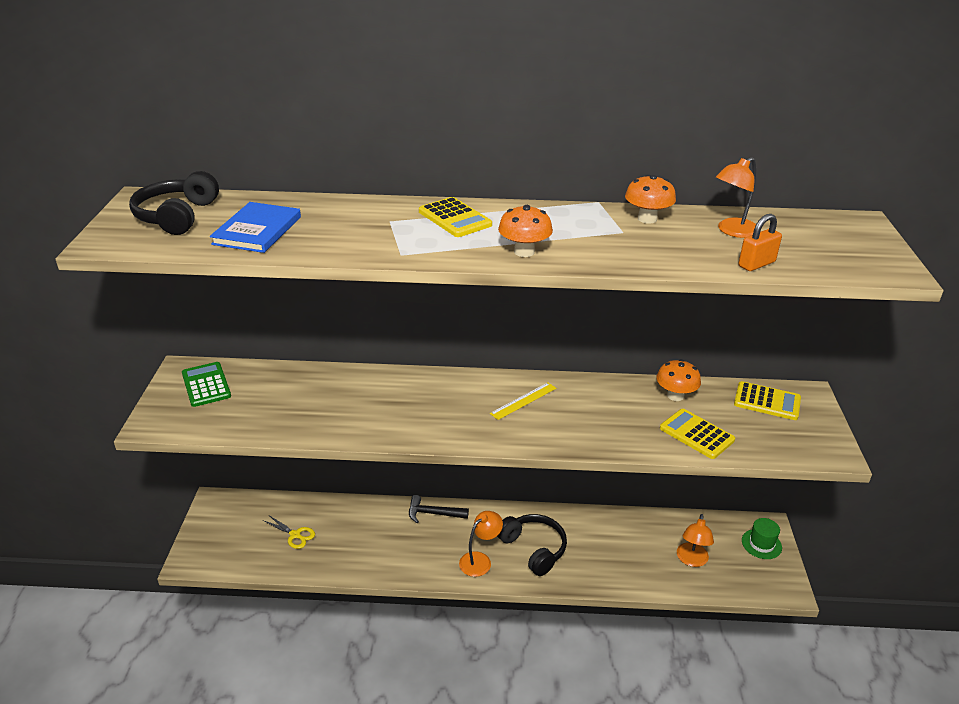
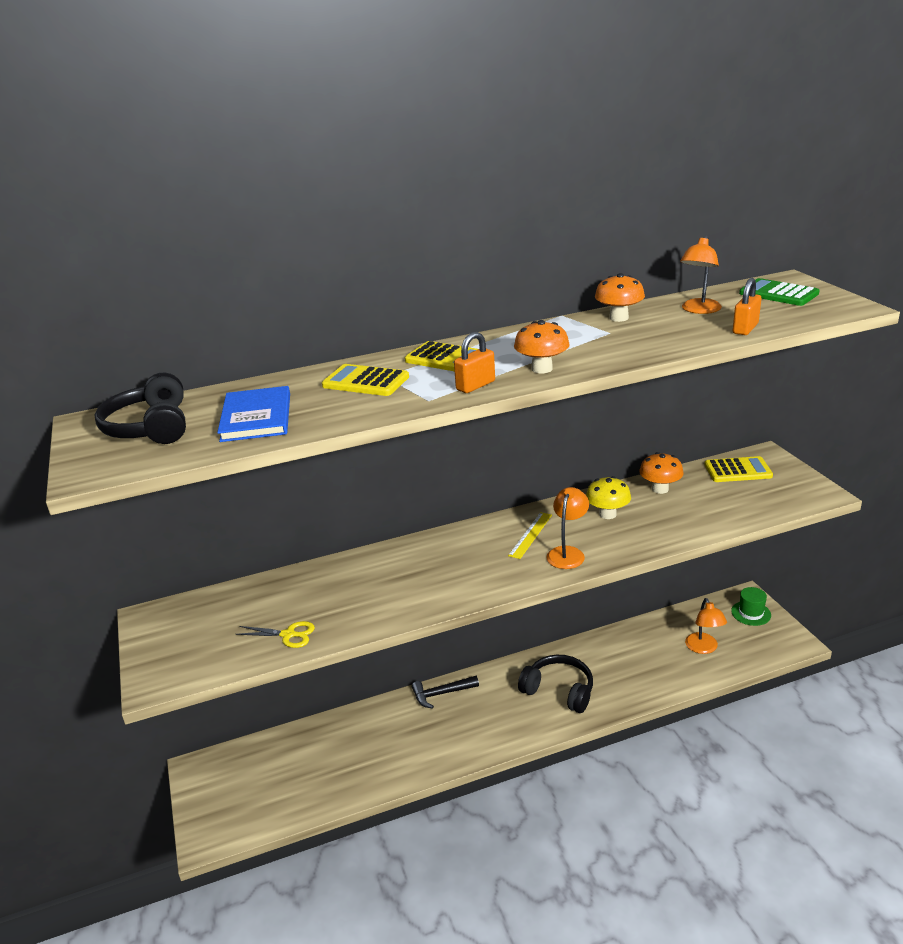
camera: 20 degrees left, 5 degrees down
green calculator [182,362,231,407] -> green calculator moved to [739,278,820,306]
yellow scissors [264,515,315,549] -> yellow scissors moved to [236,621,315,648]
orange lamp [459,511,503,577] -> orange lamp moved to [547,487,589,569]
yellow calculator [660,409,735,459] -> yellow calculator moved to [322,364,409,396]
none -> orange padlock [454,332,495,393]
none -> yellow mushroom [586,476,631,519]

